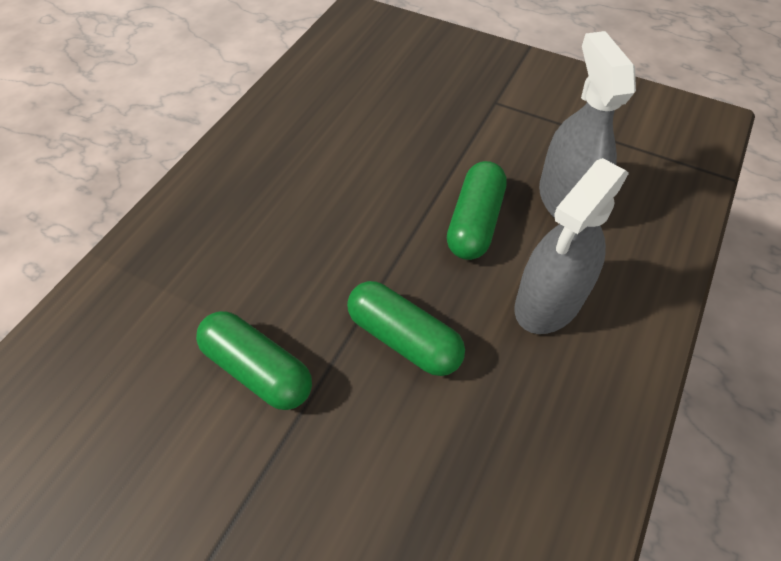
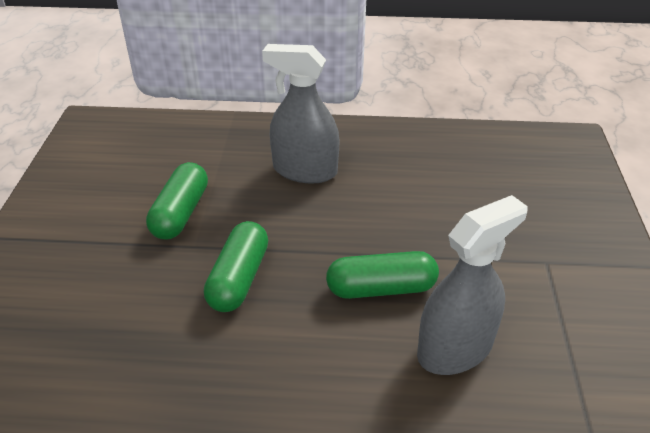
camera: 65 degrees right, 15 degrees down
grey spray bottle [515,158,629,334] -> grey spray bottle moved to [262,44,340,184]

